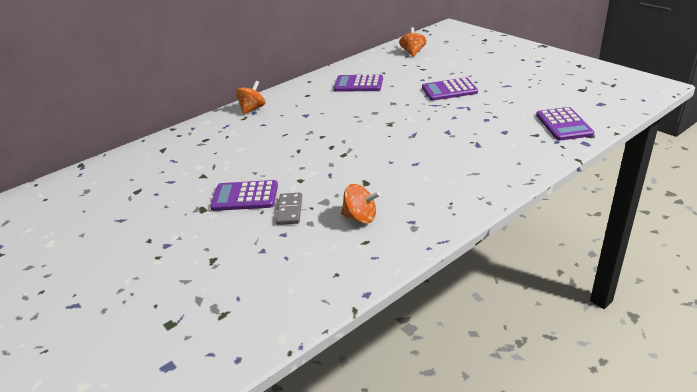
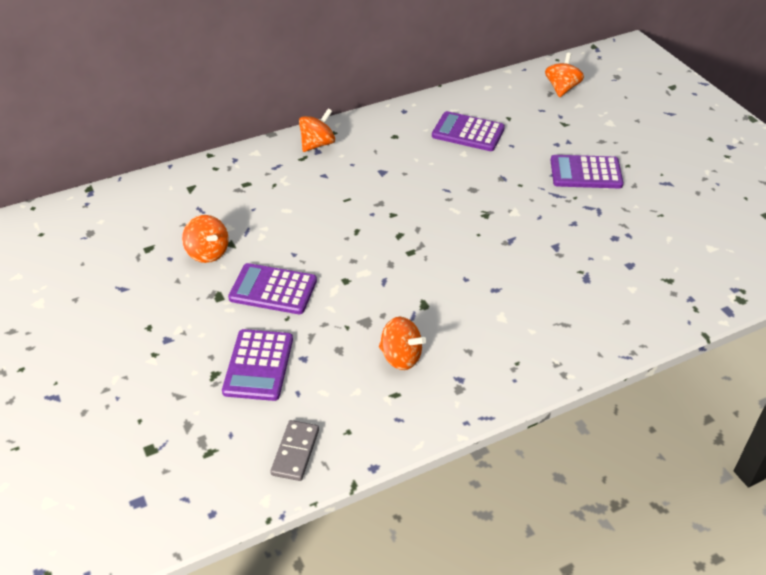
camera: 10 degrees right, 10 degrees up
grey domino [276,193,302,225] -> grey domino moved to [270,420,319,481]
purple calculator [536,107,594,141] -> purple calculator moved to [222,329,293,401]
none -> orange spinning top [182,215,229,263]

